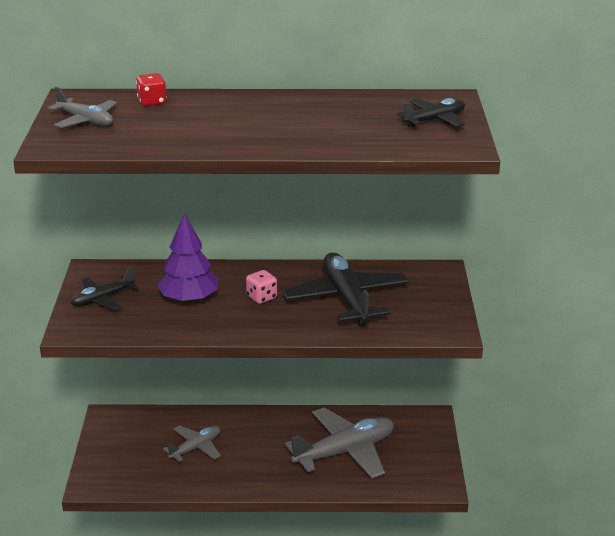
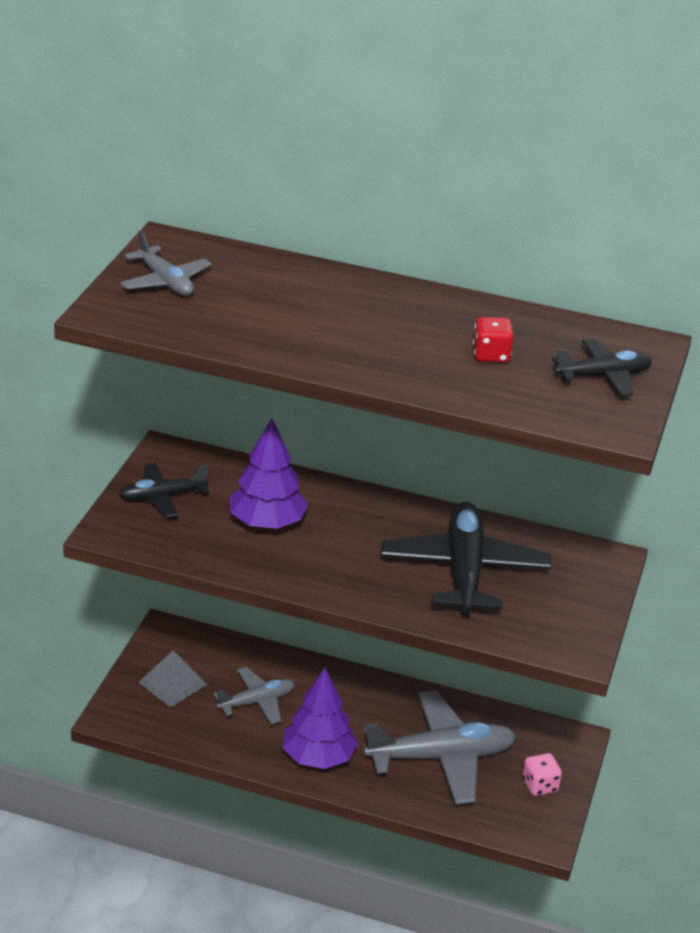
camera: 15 degrees right, 5 degrees up
red dice [136,73,167,106] -> red dice moved to [473,317,514,363]
pink dice [246,270,277,304] -> pink dice moved to [522,753,562,796]
none -> grey pyramid [138,651,207,707]
none -> purple tree [283,668,358,769]

